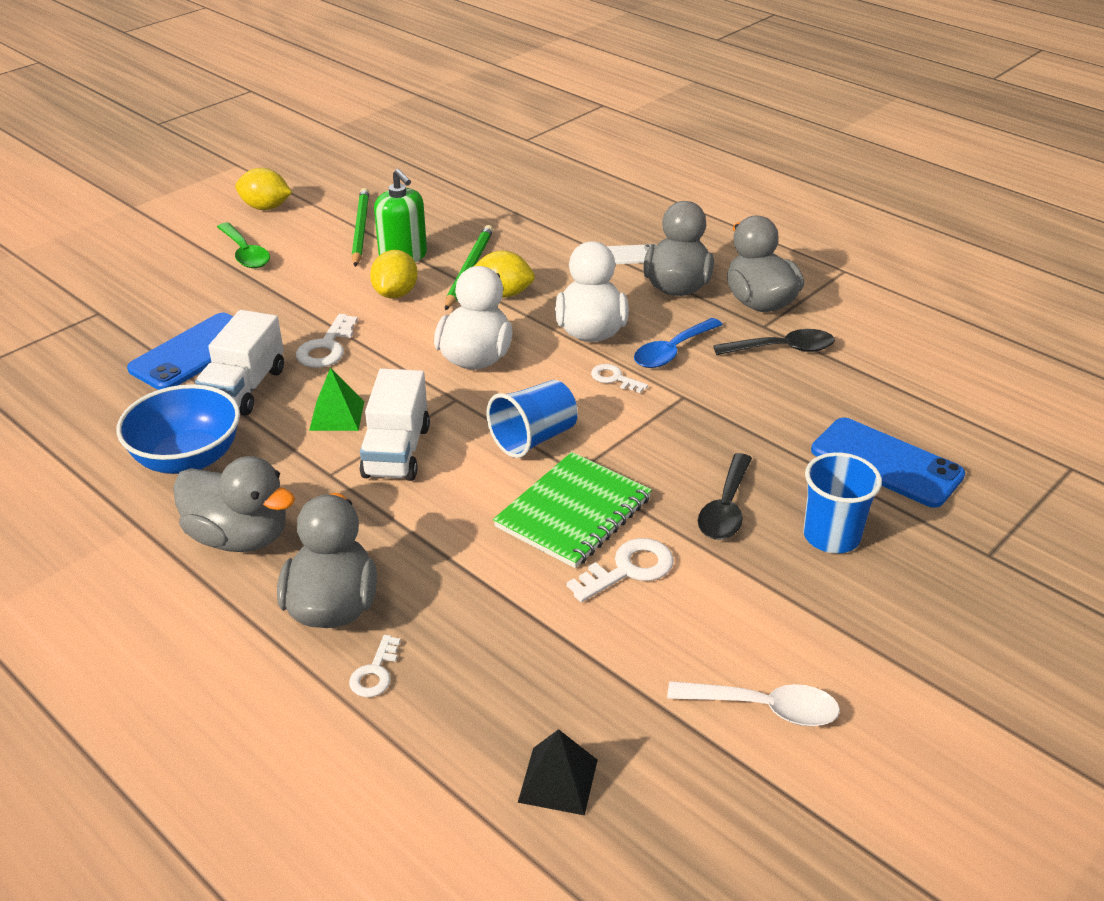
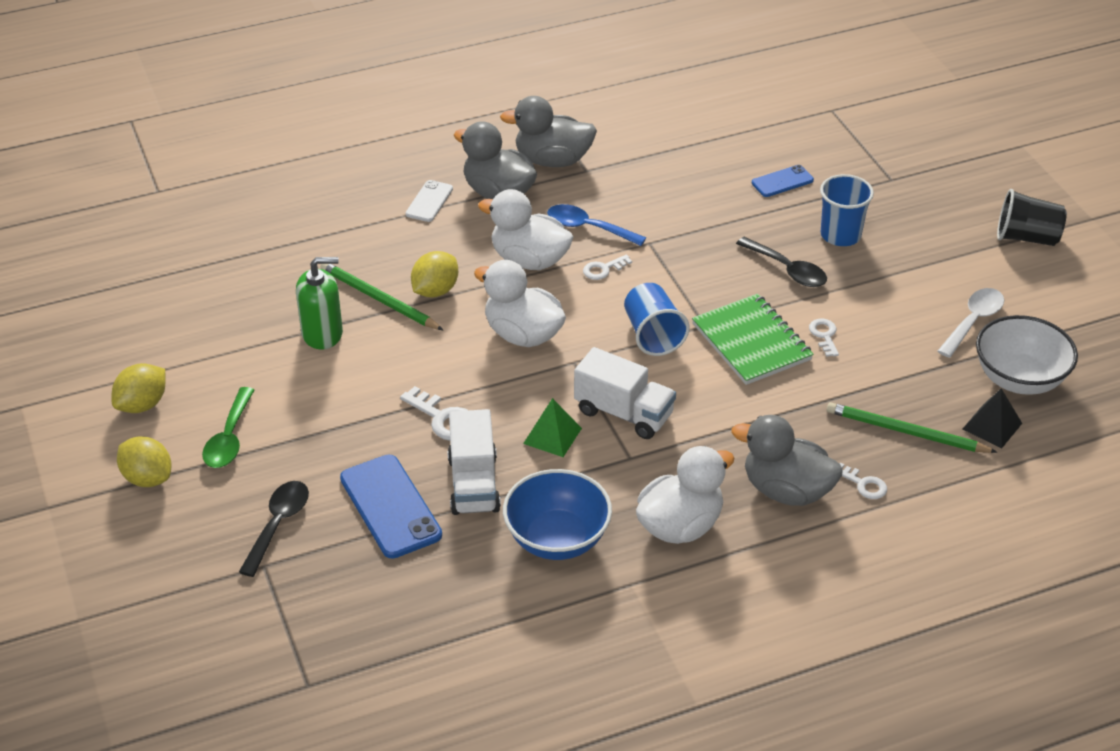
camera: 65 degrees left, 5 degrees up
grey duck [173,456,295,552] -> white duck [636,446,734,544]
white truck [195,310,284,415] -> white truck turned 45 degrees clockwise [447,409,501,515]
green spoon [217,223,270,268] -> green spoon turned 105 degrees clockwise [202,387,254,468]
green pencil [352,188,369,267] -> green pencil moved to [827,402,998,453]
yellow lemon [370,250,418,299] -> yellow lemon moved to [117,436,171,487]
white key [567,538,674,602] -> white key [809,319,839,357], size x0.63
blue spoon [634,318,723,368] -> blue spoon turned 135 degrees clockwise [547,204,646,246]
black spoon [713,329,835,355] -> black spoon moved to [239,481,309,577]
blue phone [811,418,965,508] -> blue phone [752,165,814,197], size x0.56
none -> white bowl [976,315,1078,395]
none -> black cup [997,189,1067,246]

